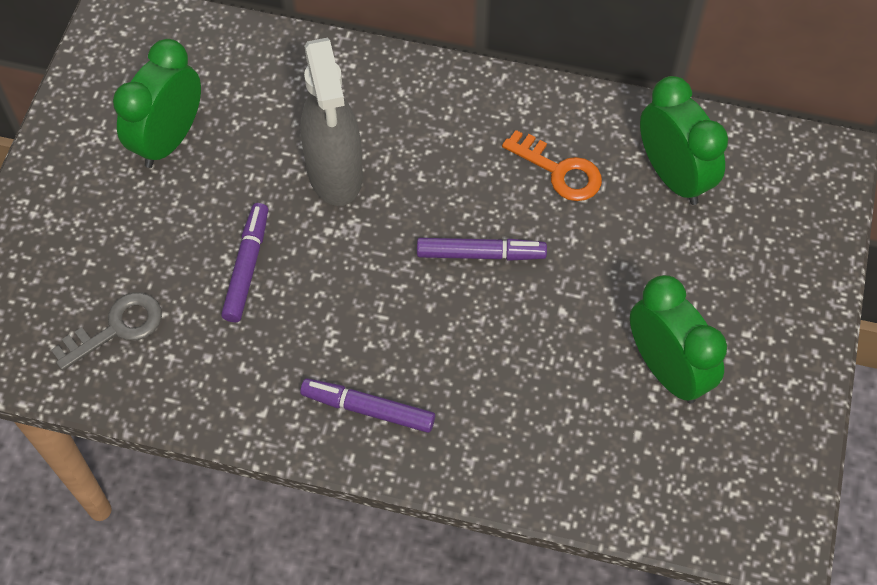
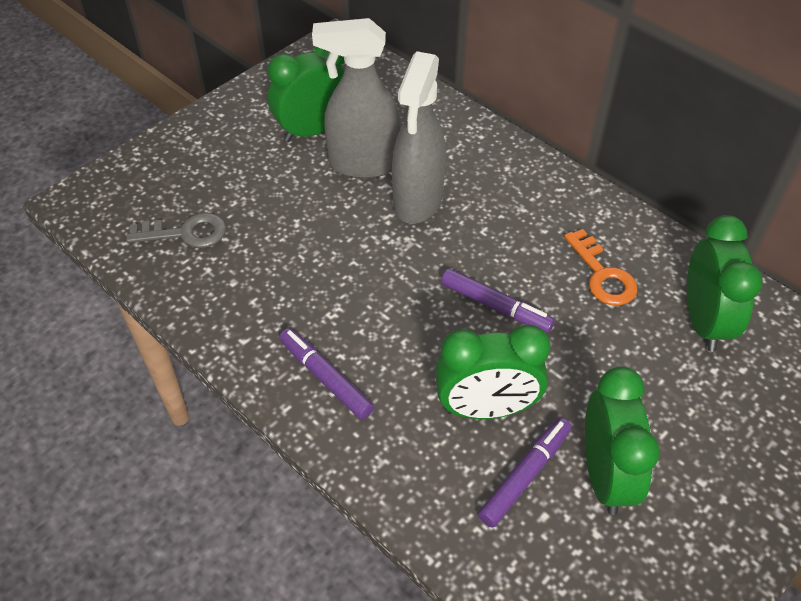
camera: 30 degrees right, 10 degrees down
purple marker [221,203,269,322] -> purple marker moved to [478,418,571,527]
none -> grey spray bottle [312,18,401,179]
none -> green clock [435,325,550,419]

